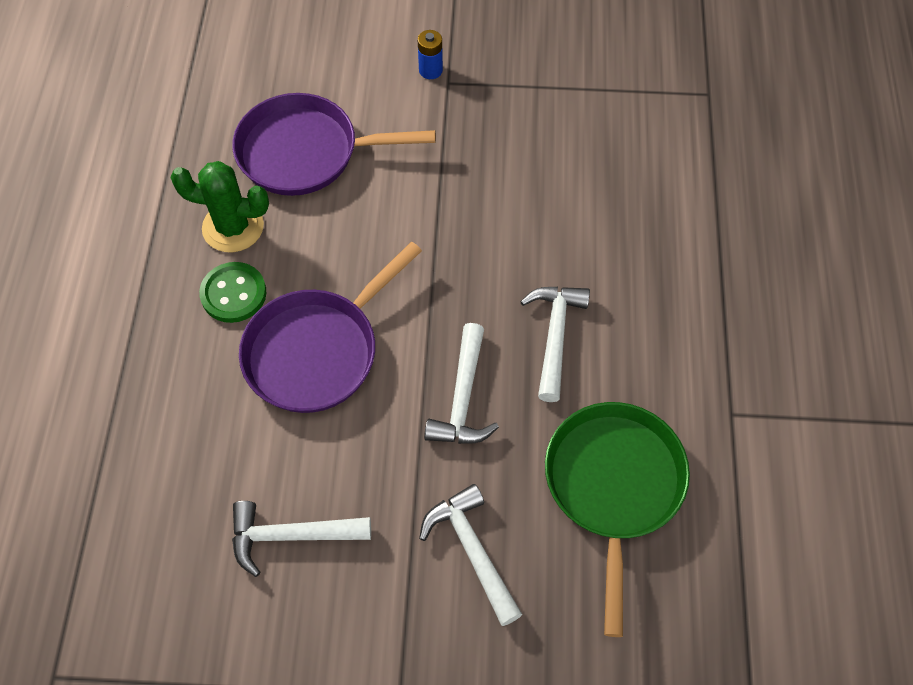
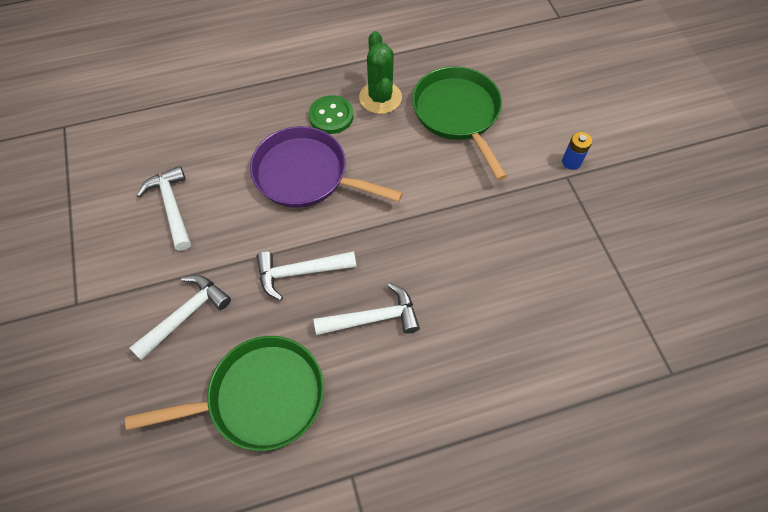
camera: 70 degrees right, 0 degrees up
purple pan [232,93,436,196] -> green pan [412,66,507,180]

